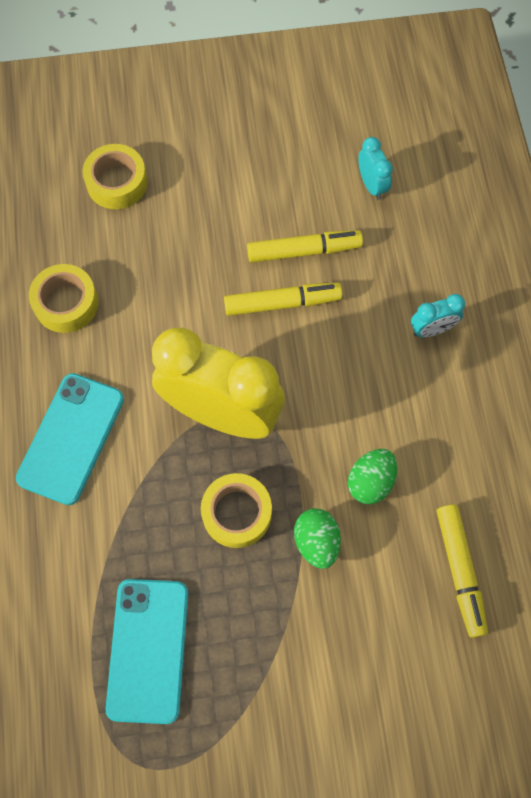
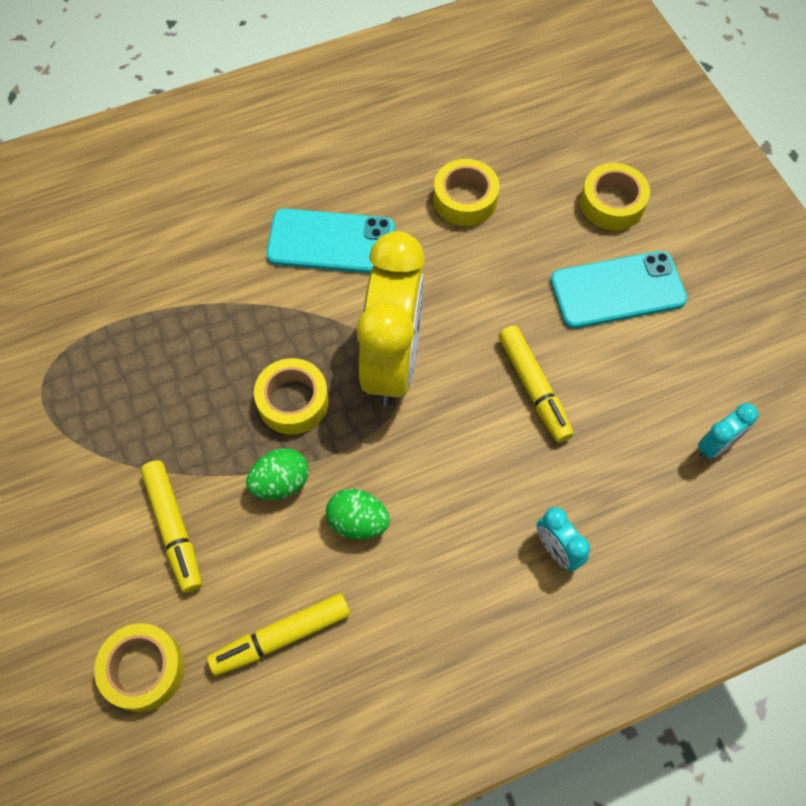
camera: 75 degrees right, 5 degrees down
turquoise phone [105,579,188,724] -> turquoise phone moved to [551,251,687,329]
yellow marker [247,230,363,263] -> yellow marker moved to [141,460,202,593]
none -> yellow tape [94,623,184,712]

